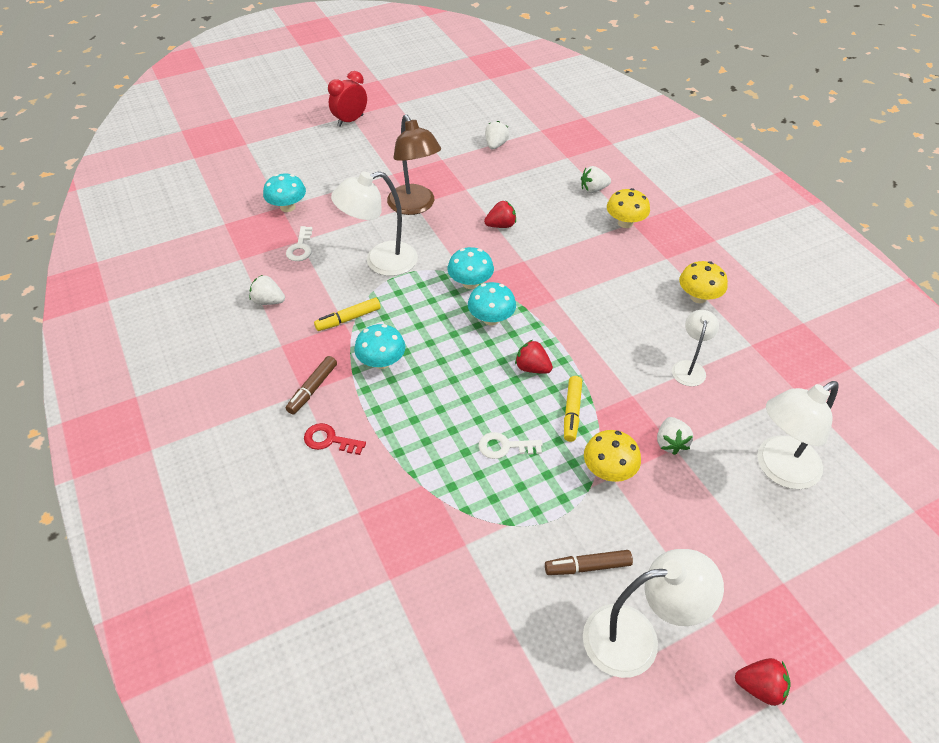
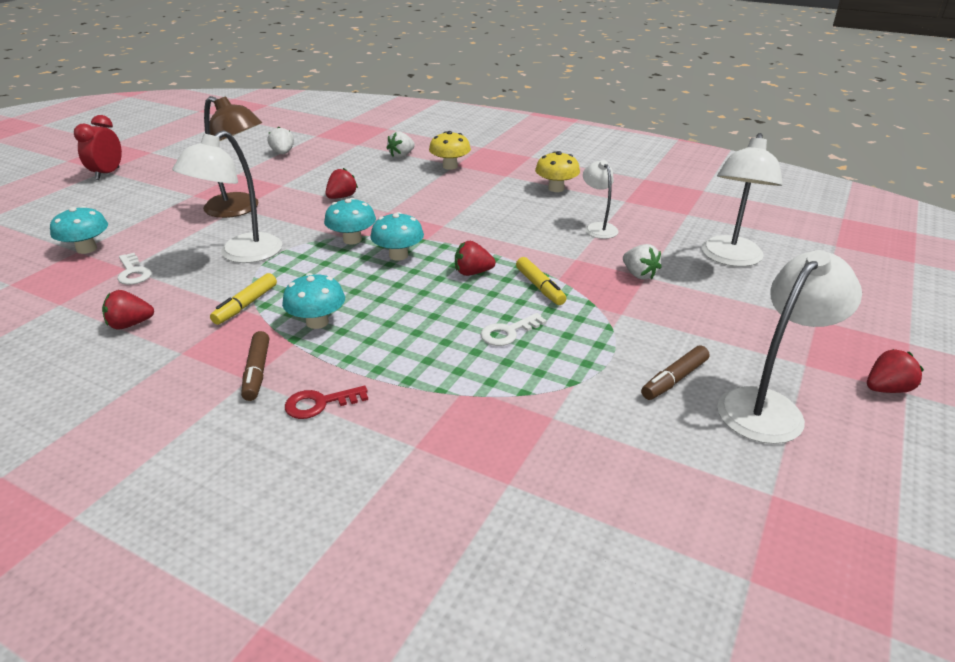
camera: 35 degrees left, 15 degrees down
white strawberry [249,275,285,305] -> red strawberry [102,290,154,330]
yellow mushroom [584,430,641,482] -> none

